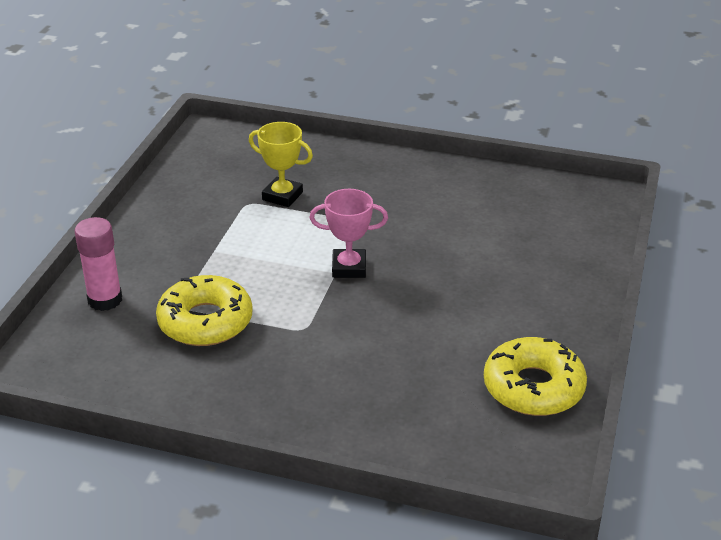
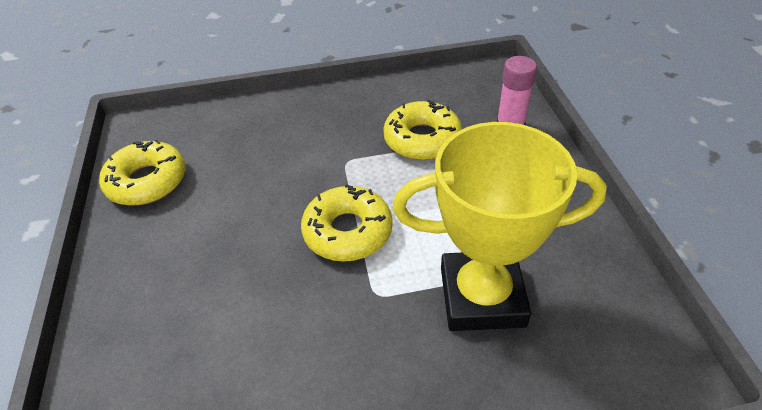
camera: 155 degrees right, 10 degrees up
yellow trophy [249,122,313,207] -> yellow trophy [393,122,607,331], size x2.03
pink trophy [310,189,388,278] -> yellow donut [301,184,393,261]

